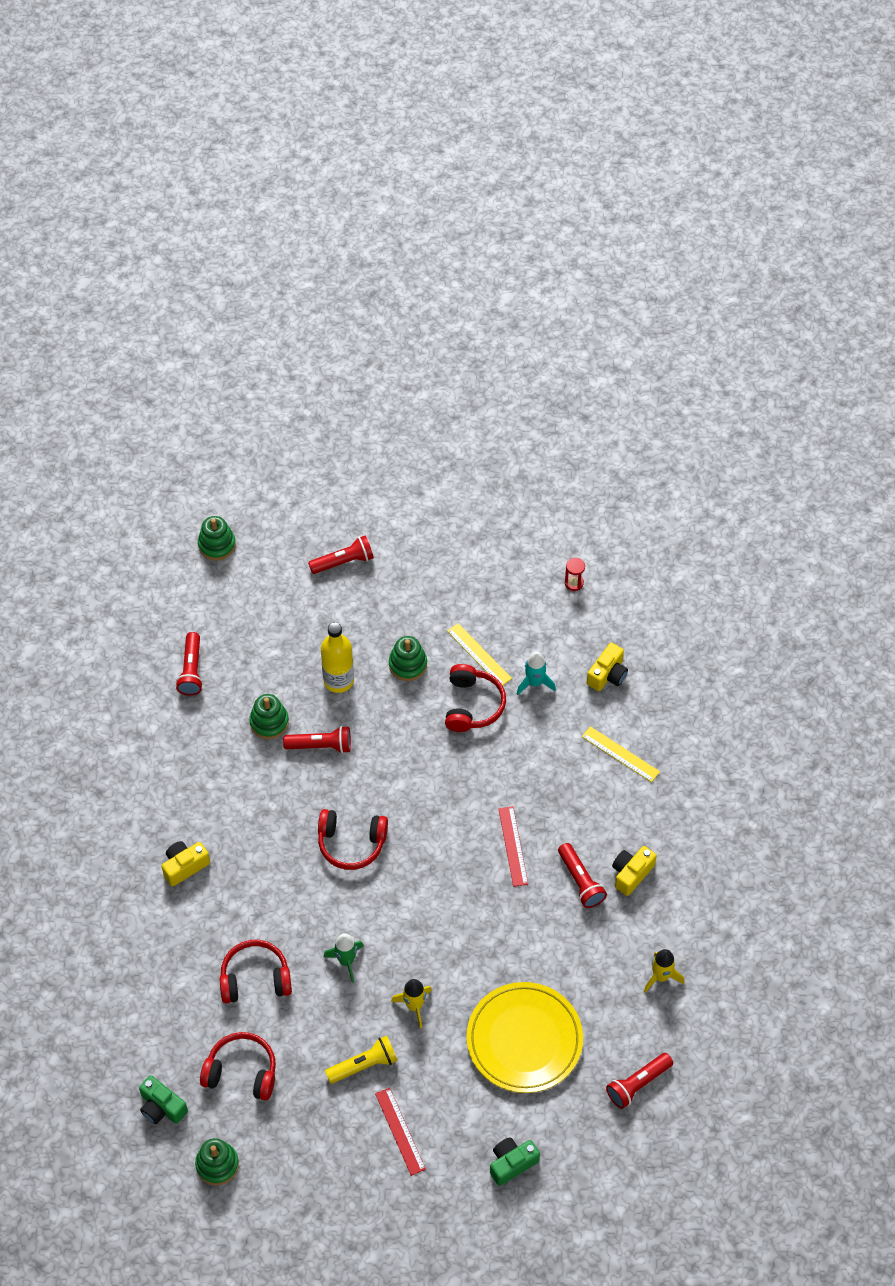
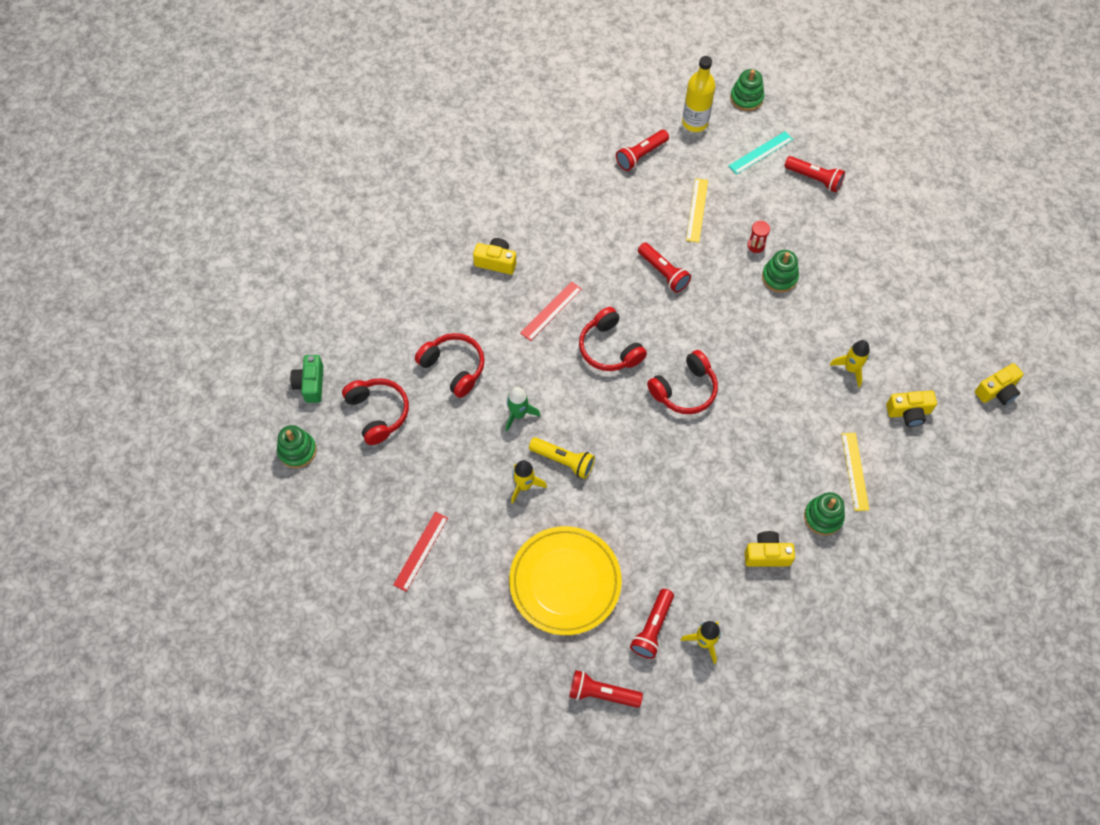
camera: 50 degrees right, 5 degrees up
green stacking toy [249,694,289,739] -> green stacking toy moved to [804,492,845,536]
yellow bottle [321,622,354,693] -> yellow bottle moved to [682,56,716,132]
yellow flashlight [325,1036,398,1084] -> yellow flashlight moved to [529,437,595,479]
red headphones [445,664,506,732] -> red headphones moved to [647,350,718,414]
yellow ruler [447,623,512,685] -> yellow ruler moved to [686,178,708,242]
green camera [490,1137,540,1186] -> none
red ruler [499,806,528,887] -> red ruler moved to [520,281,582,341]
turquoise rocket [517,652,556,695] -> yellow rocket [830,340,870,388]
red flashlight [558,843,607,908] -> red flashlight moved to [630,589,674,659]
red hourglass [565,558,585,591] -> red hourglass moved to [748,221,770,253]
none -> turquoise ruler [729,131,793,175]
none -> yellow camera [975,363,1024,405]

